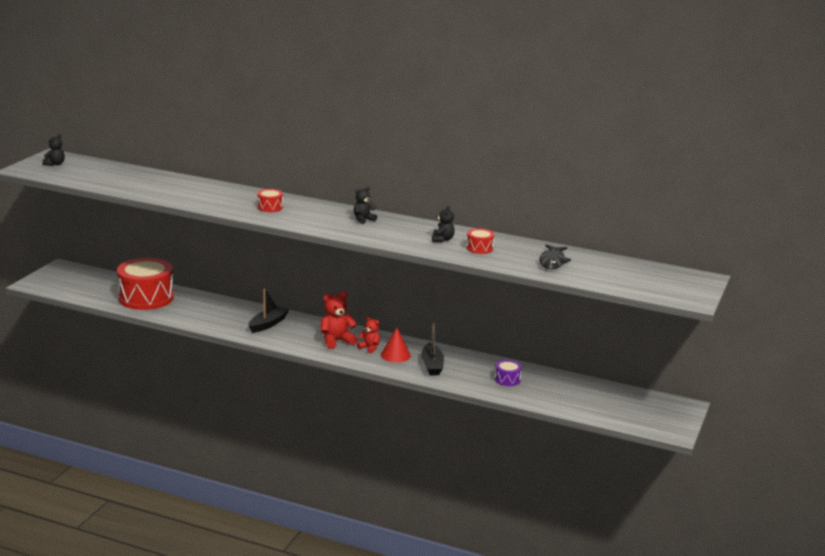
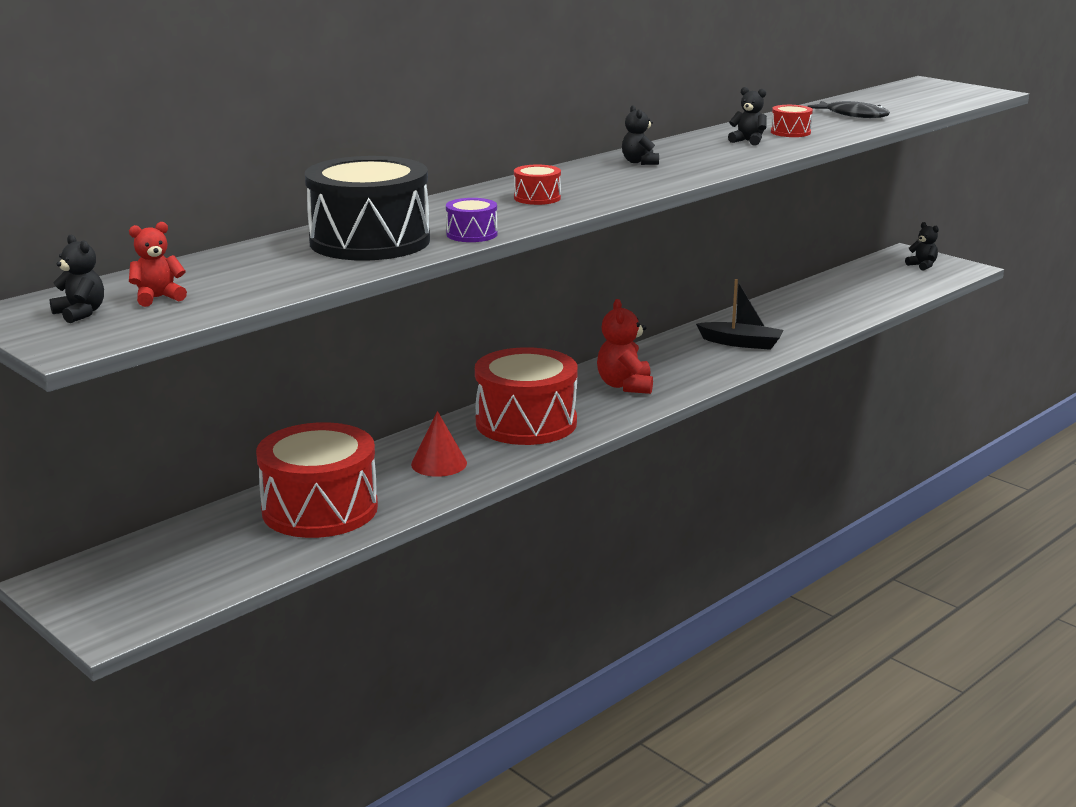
camera: 65 degrees left, 0 degrees up
black boat [249,288,290,333] -> red drum [475,347,578,445]
red teddy bear [357,316,380,353] -> red teddy bear moved to [129,222,187,307]
red cone [381,328,411,363] -> red cone moved to [411,411,467,477]
purple drum [495,360,522,386] -> purple drum moved to [446,198,497,242]
none -> black drum [305,156,430,261]
none -> black teddy bear [905,222,939,271]

